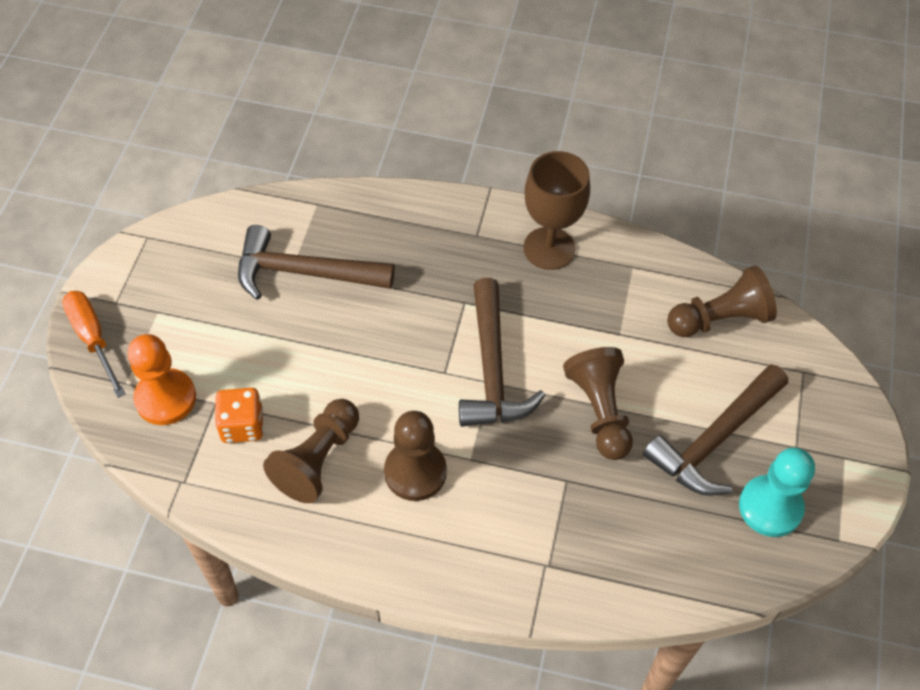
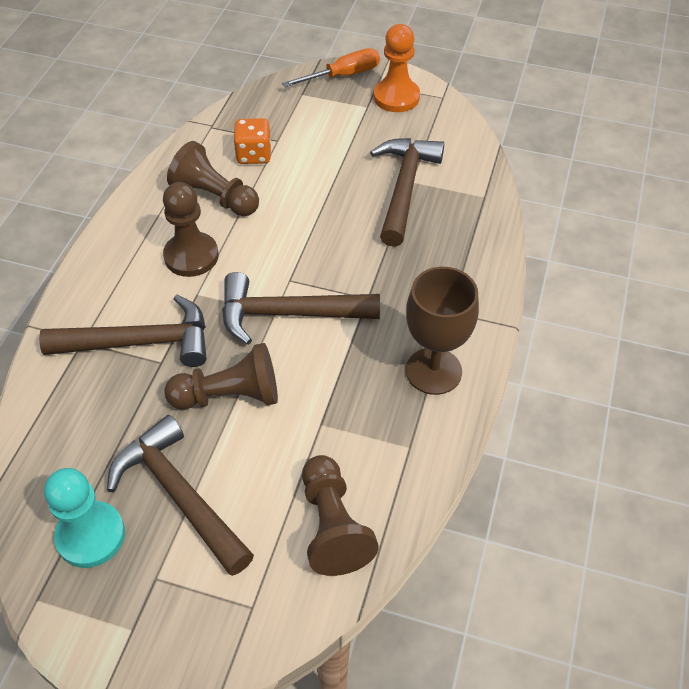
camera: 95 degrees right, 5 degrees down
orange pawn [128,334,196,425] -> orange pawn moved to [374,24,420,112]
none -> brown hammer [39,295,206,367]

